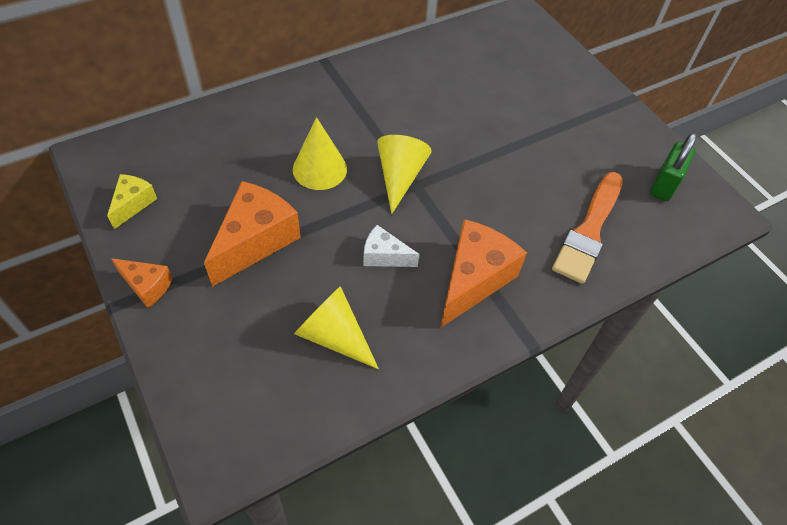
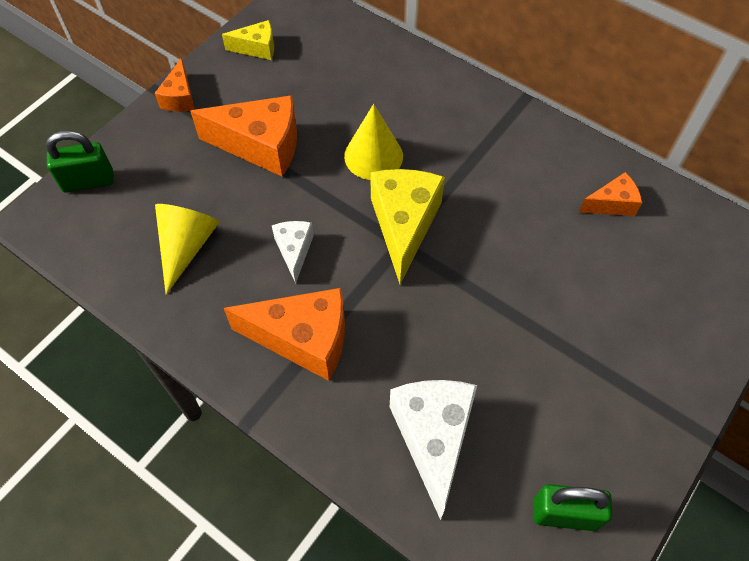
camera: 70 degrees right, 5 degrees up
yellow cone [377,135,432,214] -> yellow cheese [371,169,445,285]
orange brush [552,172,623,284] -> white cheese [390,380,477,520]
none -> green padlock [46,130,114,193]
none -> orange cheese [579,172,642,216]

